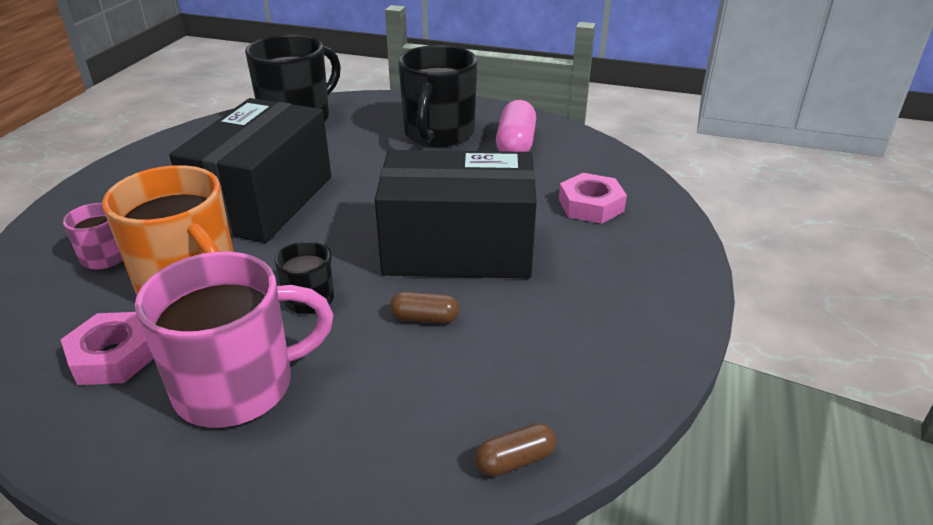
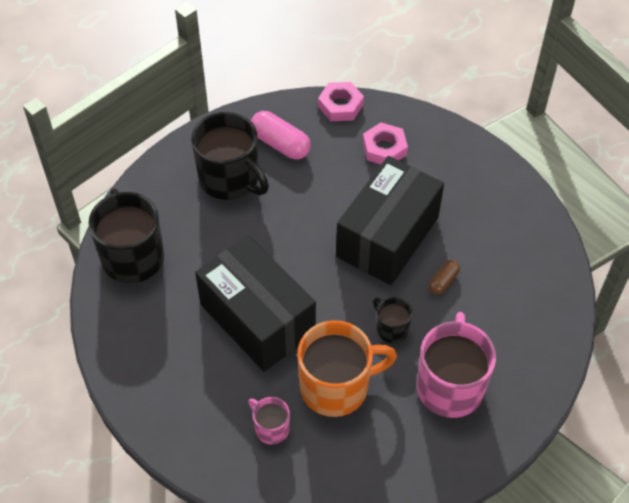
camera: 60 degrees left, 20 degrees up
pink nut [60,312,154,385] -> pink nut moved to [318,82,364,121]
brown capsule [475,423,556,477] -> none

